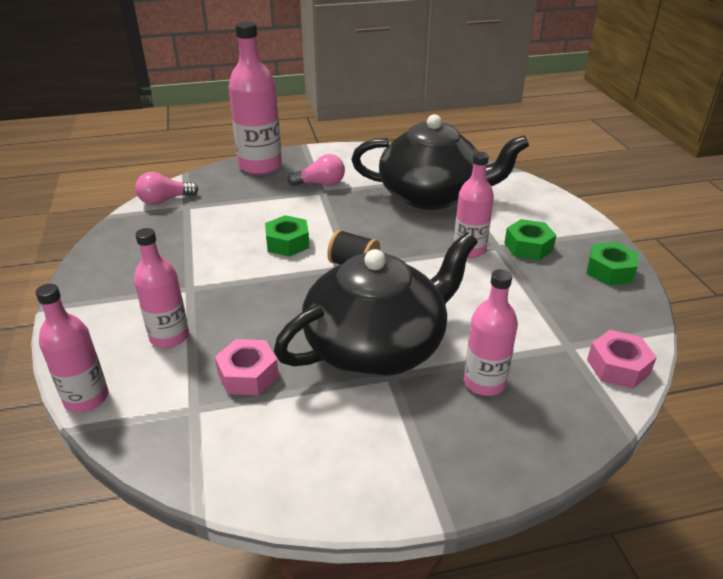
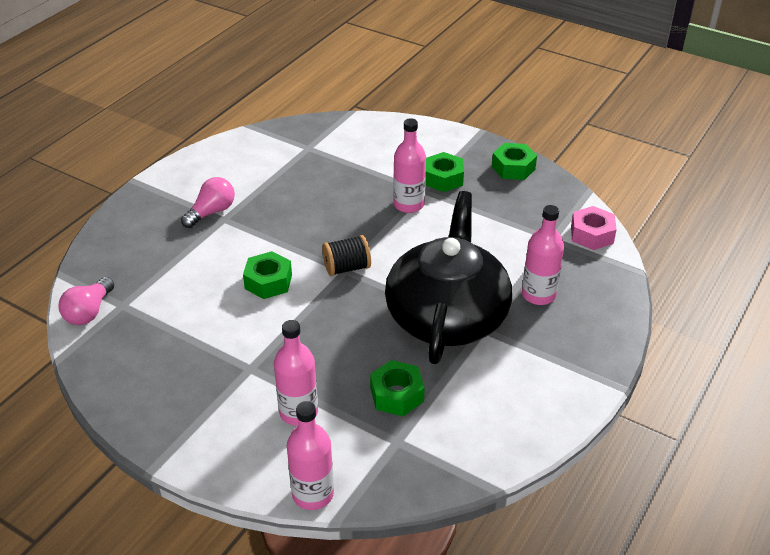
camera: 45 degrees left, 5 degrees up
pink nut [215,339,279,395] -> green nut [370,360,425,416]
pink bottle [229,21,282,175] -> none
black teapot [351,114,529,210] -> none

